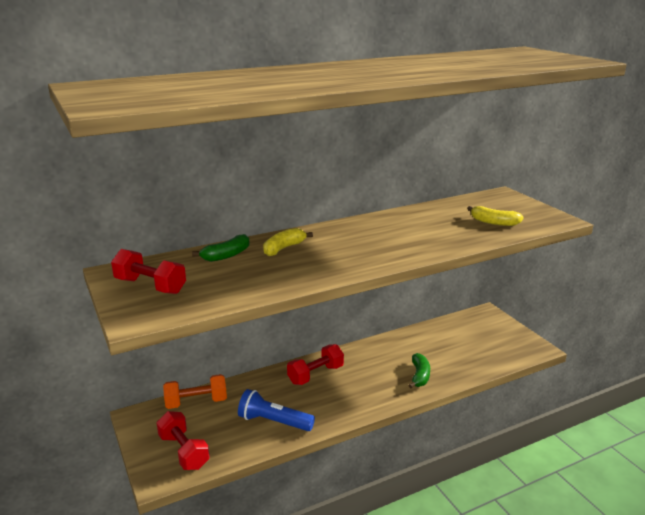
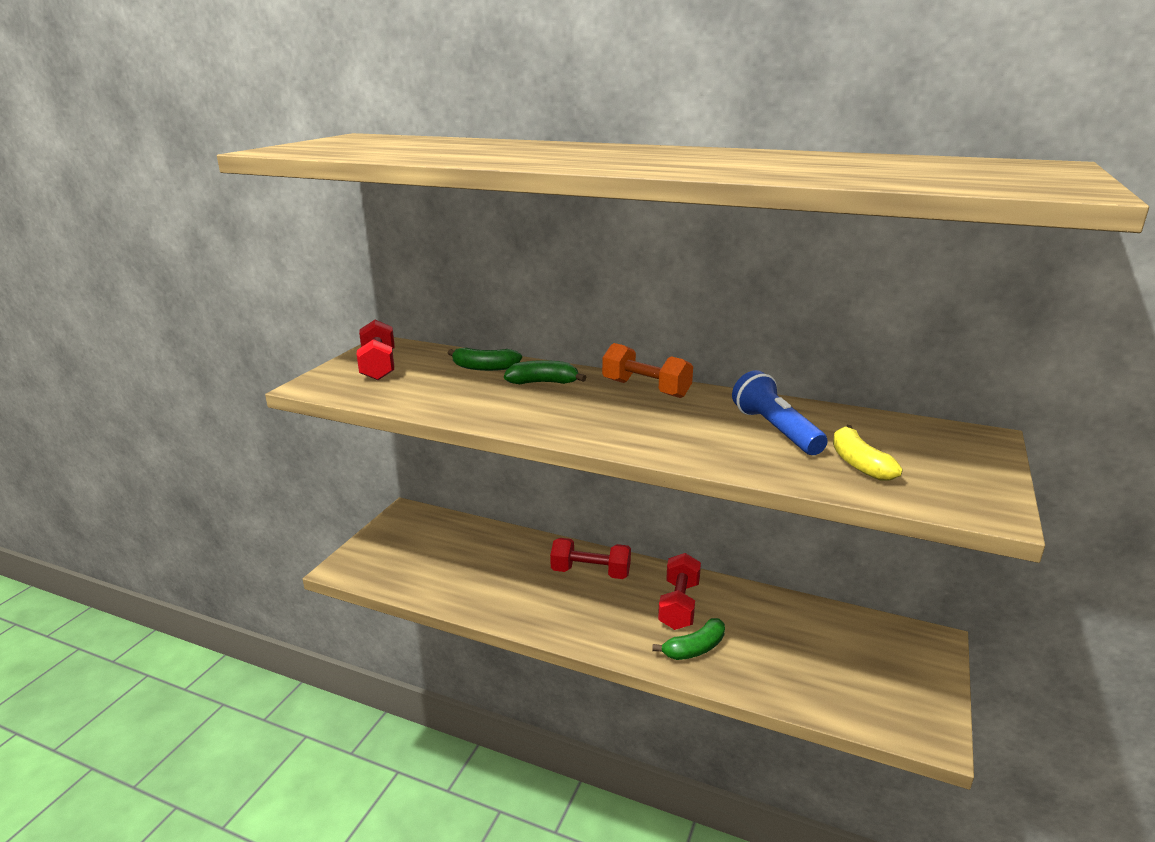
camera: 50 degrees right, 0 degrees up
red dumbbell [157,411,210,470] -> red dumbbell moved to [658,553,701,630]
orange dumbbell [163,374,227,409] -> orange dumbbell moved to [602,343,693,398]
blue flashlight [238,389,315,431] -> blue flashlight moved to [732,370,828,455]
yellow banana [263,228,313,256] -> green banana [504,360,586,384]

